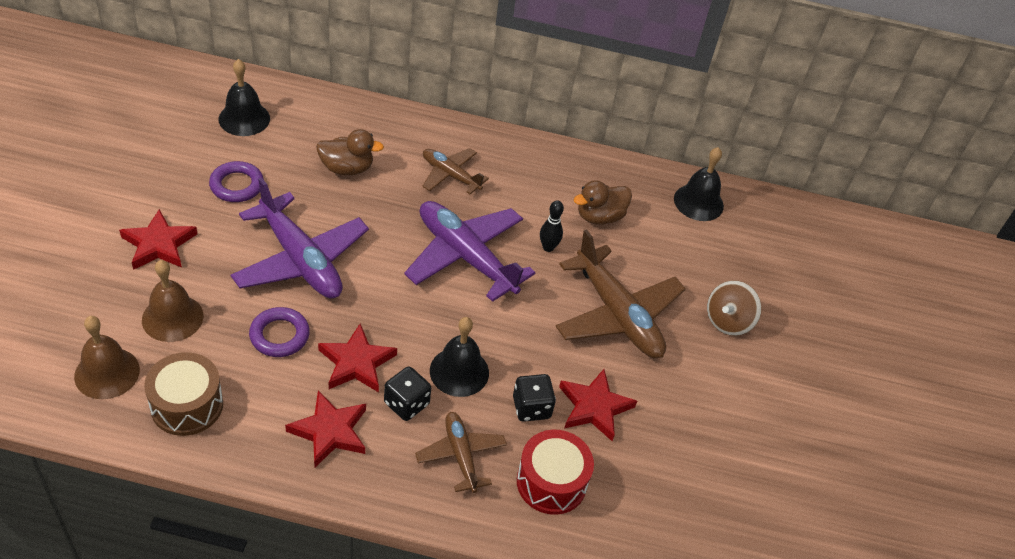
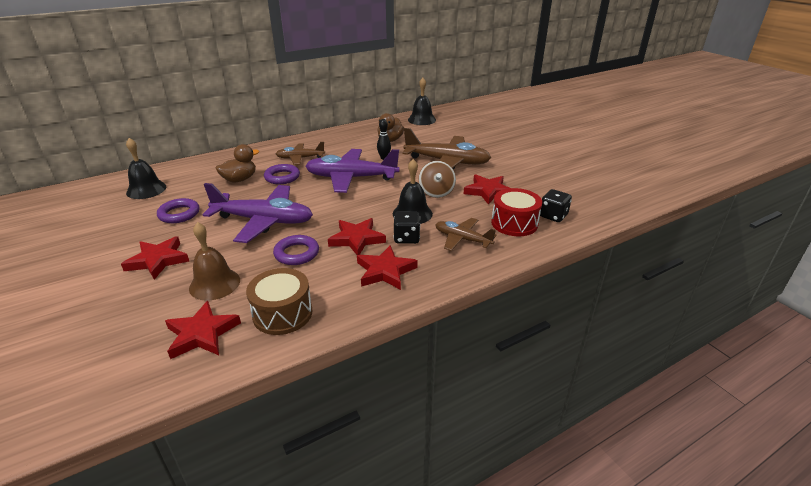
camera: 35 degrees left, 15 degrees down
brown bell [74,316,140,399] -> red star [165,301,241,359]
black dice [513,374,556,422] -> black dice moved to [540,189,572,222]
brown spinning top [707,280,762,336] -> brown spinning top moved to [419,161,456,198]
none -> purple ring [264,164,300,184]

